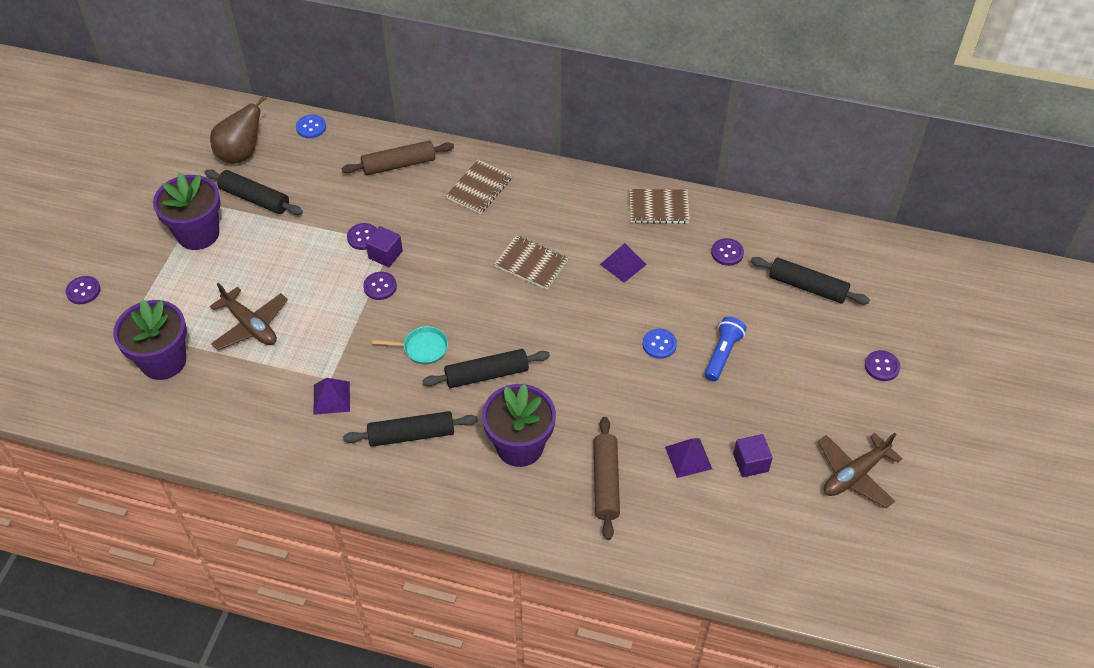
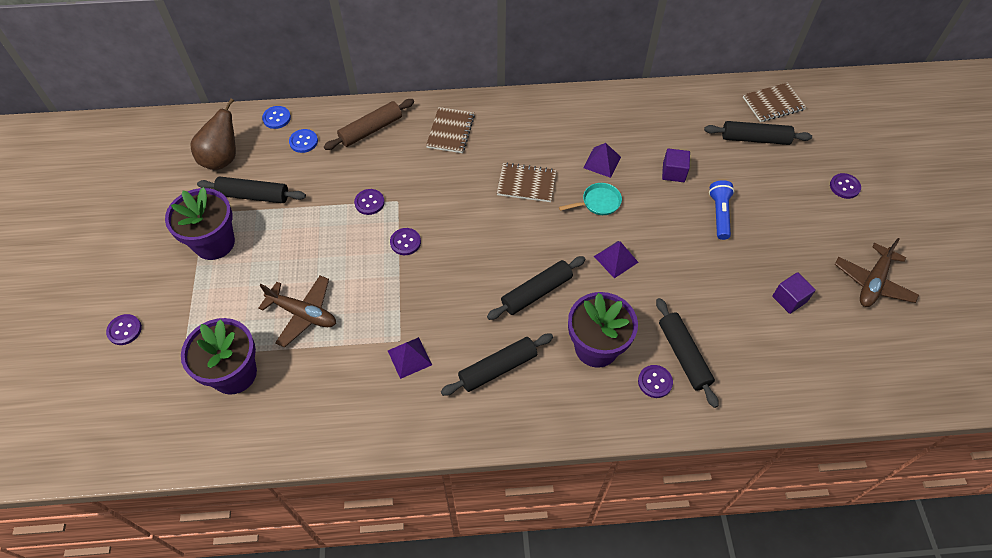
camera: 20 degrees left, 5 degrees up
purple cube [366,226,403,267] -> purple cube moved to [662,148,690,182]
turquoise pan [372,326,448,364] -> turquoise pan moved to [559,183,622,215]
brown rolling pin [593,417,620,540] -> black rolling pin [656,298,719,408]
brown notebook [629,189,690,224] -> brown notebook moved to [743,83,806,122]
blue button [642,329,677,359] -> blue button moved to [289,129,318,153]
purple pyramid [665,438,712,478] -> purple pyramid moved to [594,241,639,278]
purple button [711,238,744,266] -> purple button moved to [638,365,673,398]

